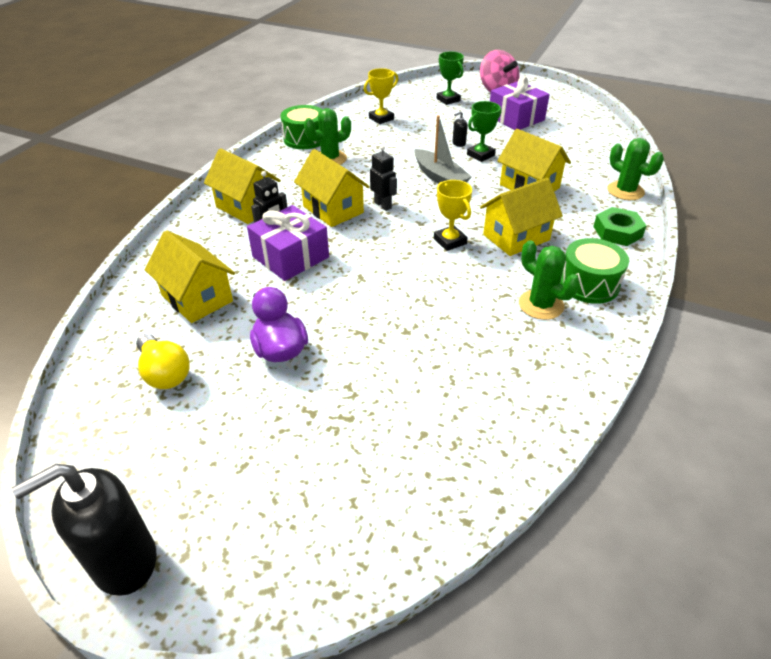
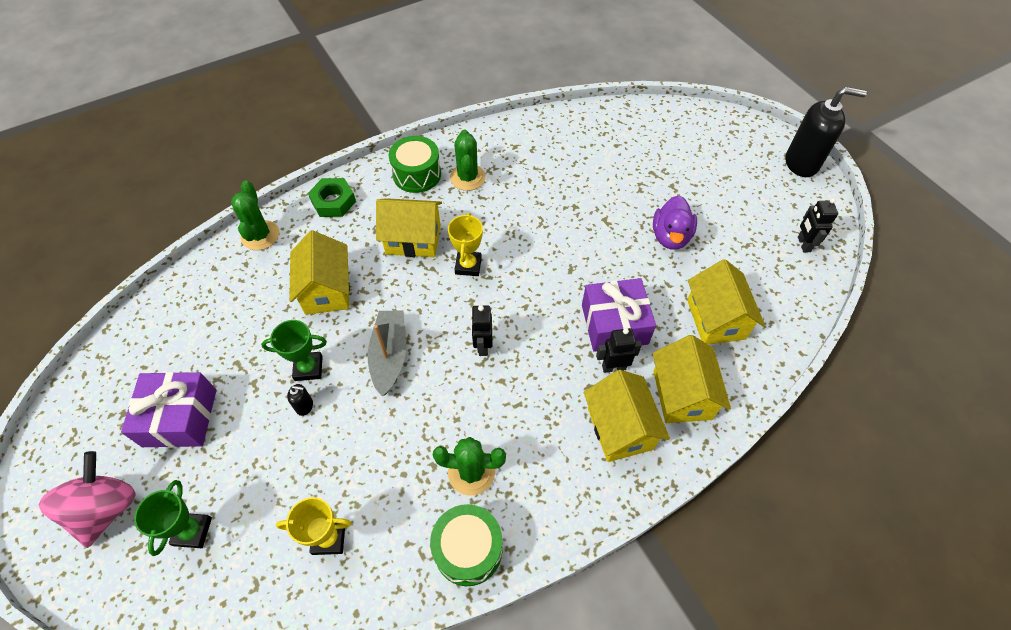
camera: 145 degrees left, 15 degrees up
yellow light bulb [136,334,189,389] -> none
yellow house [294,149,370,227] -> yellow house moved to [653,335,731,423]
none -> black robot [798,198,838,253]

